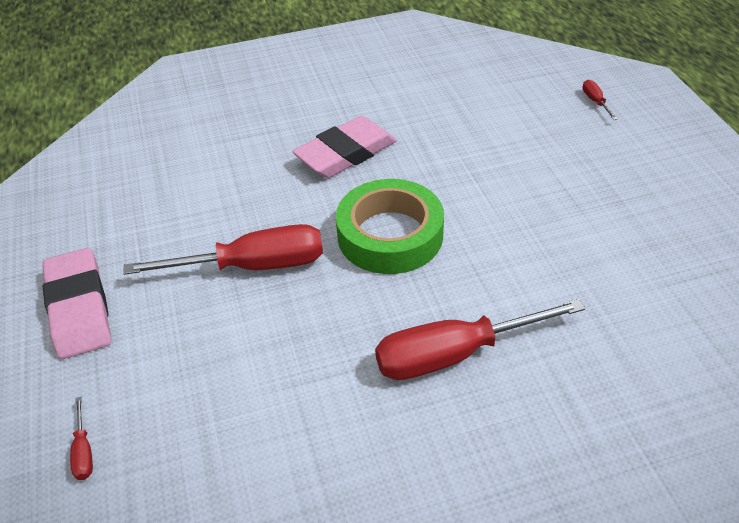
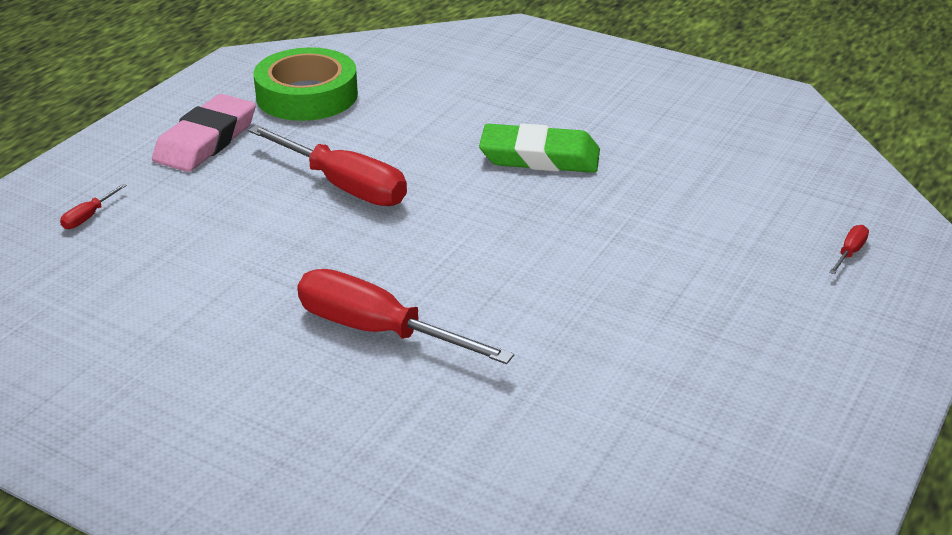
camera: 45 degrees right, 10 degrees down
pink eraser [292,116,397,178] -> green eraser [479,123,600,173]
green tape [336,179,444,274] -> green tape moved to [254,47,358,121]

